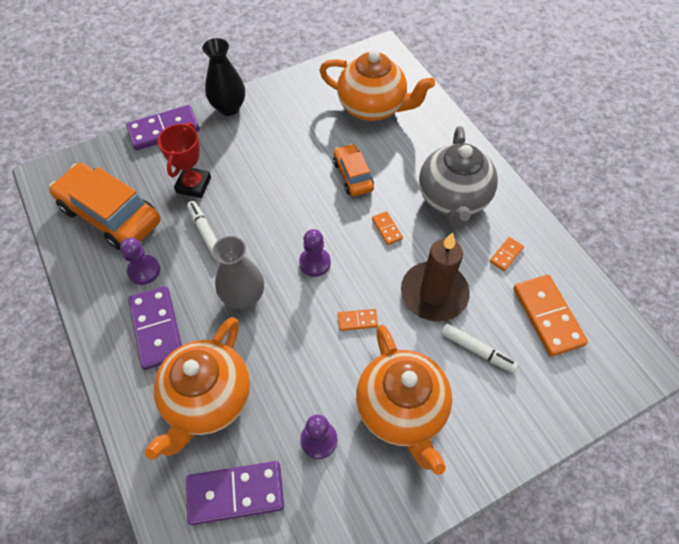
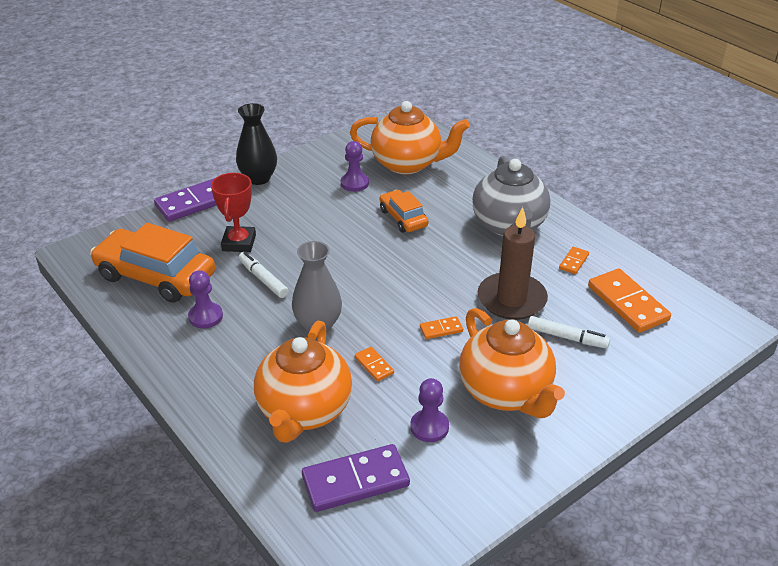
camera: 10 degrees left, 20 degrees down
purple domino [128,286,182,370] -> none
purple pawn [299,229,331,277] -> purple pawn moved to [341,141,369,192]
orange domino [372,211,403,245] -> orange domino moved to [355,347,394,381]

